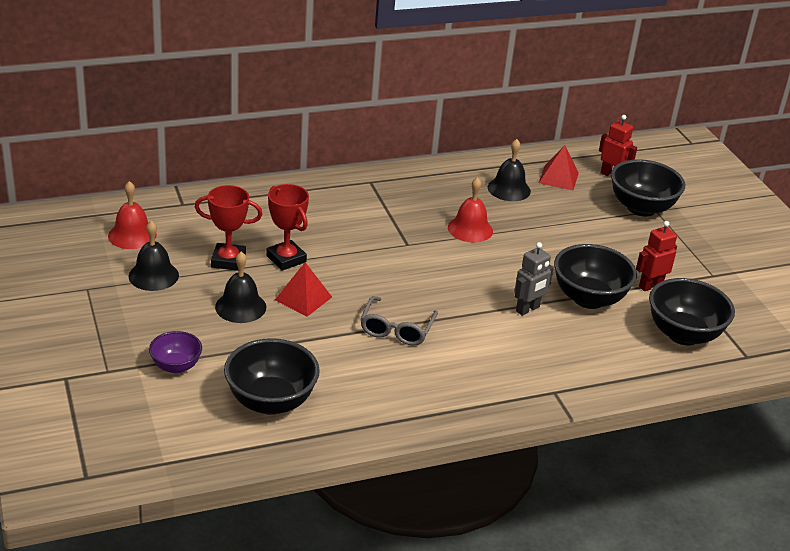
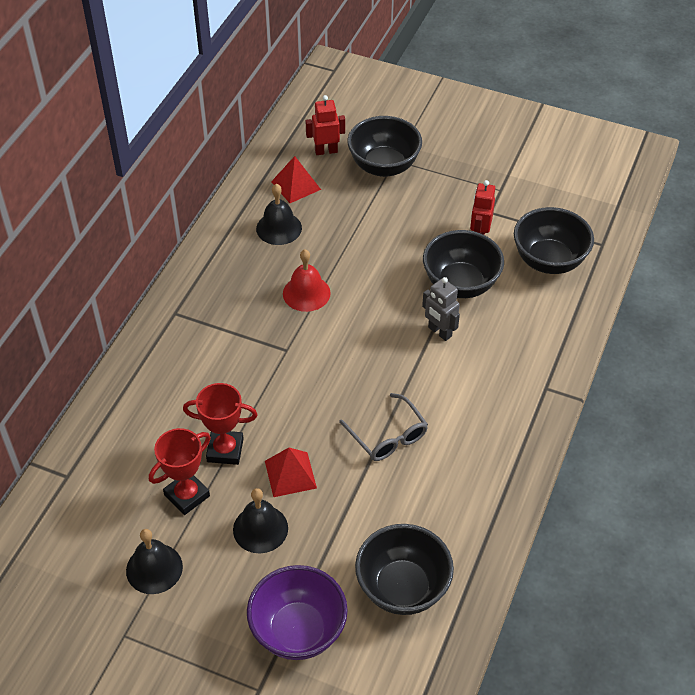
camera: 45 degrees left, 15 degrees up
red bell [108,181,157,249] -> none
purple bowl [149,331,202,373] -> purple bowl [247,565,348,660], size x1.75
grey robot [514,242,554,316] -> grey robot turned 135 degrees clockwise [422,277,460,341]

